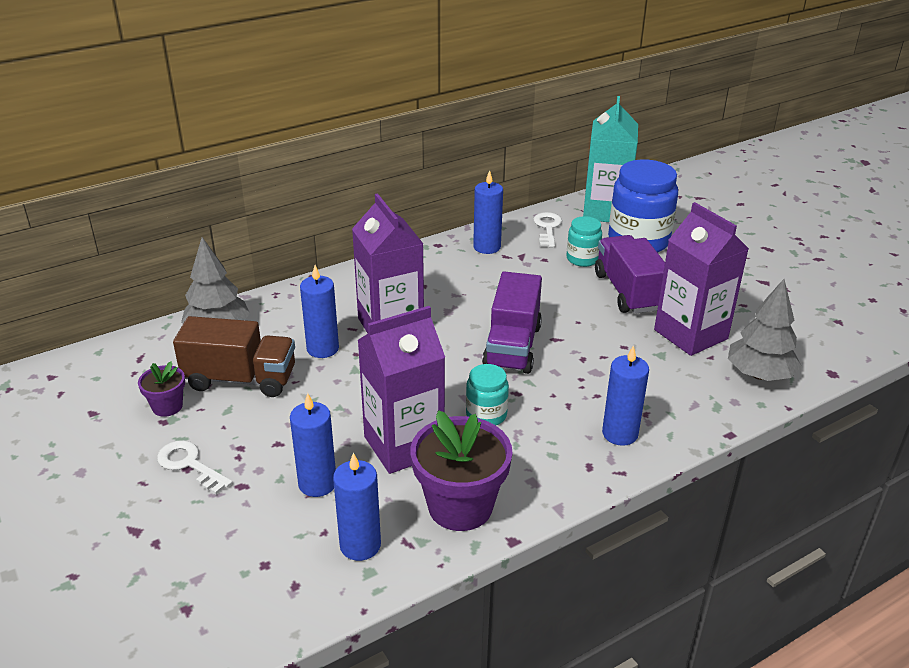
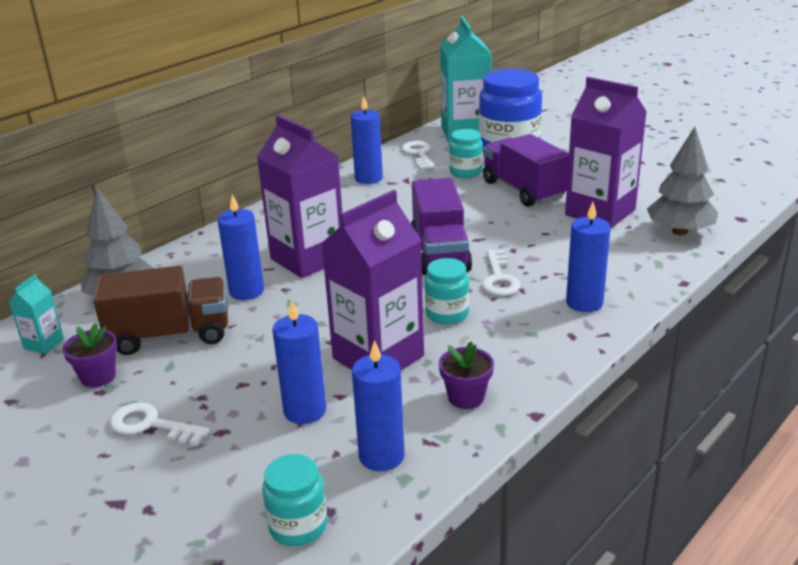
camera: 15 degrees left, 5 degrees down
purple flower pot [410,410,513,531] -> purple flower pot [439,341,494,409], size x0.51
none -> turquoise carton [8,274,64,354]
none -> turquoise jar [262,454,327,546]
none -> white key [482,250,521,296]

